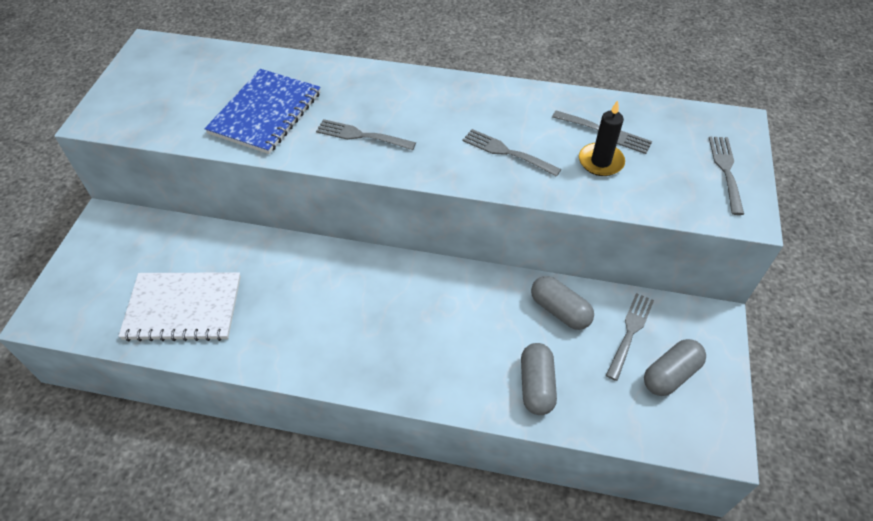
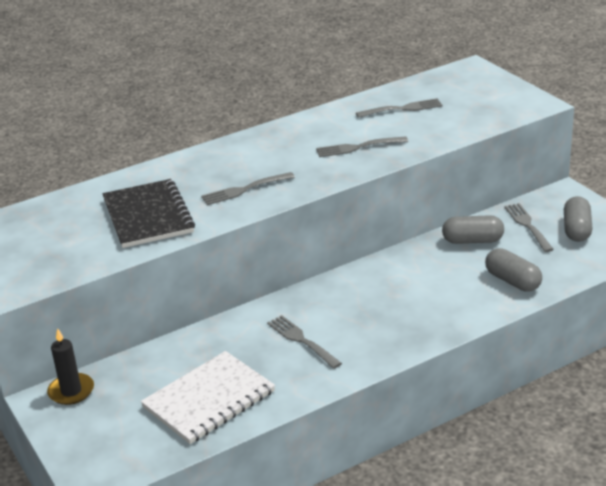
camera: 40 degrees left, 20 degrees down
blue notebook [205,69,321,154] -> black notebook [102,179,195,248]
black candle [579,100,625,176] -> black candle moved to [47,328,94,405]
grey fork [709,136,744,215] -> grey fork moved to [267,315,342,369]

